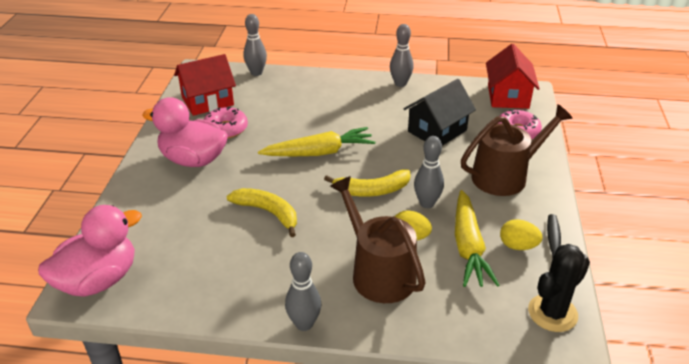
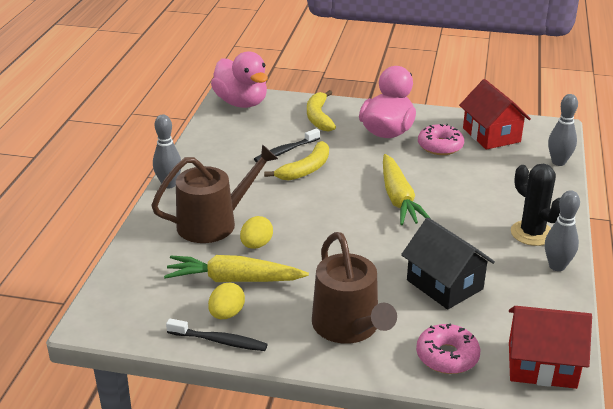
camera: 95 degrees right, 5 degrees down
yellow banana [324,170,410,197] -> yellow banana moved to [307,90,336,132]
grey bowling pin [414,136,444,208] -> none
black cactus [528,244,590,332] -> black cactus moved to [511,164,560,246]
none -> black toothbrush [254,129,320,163]

